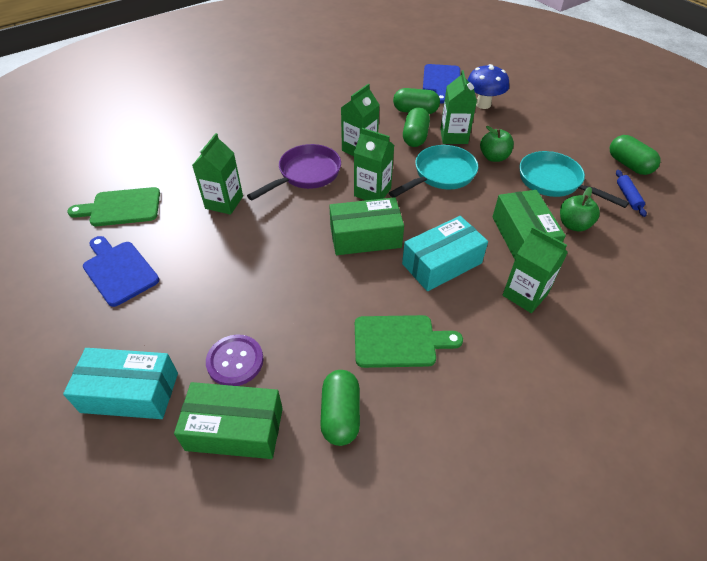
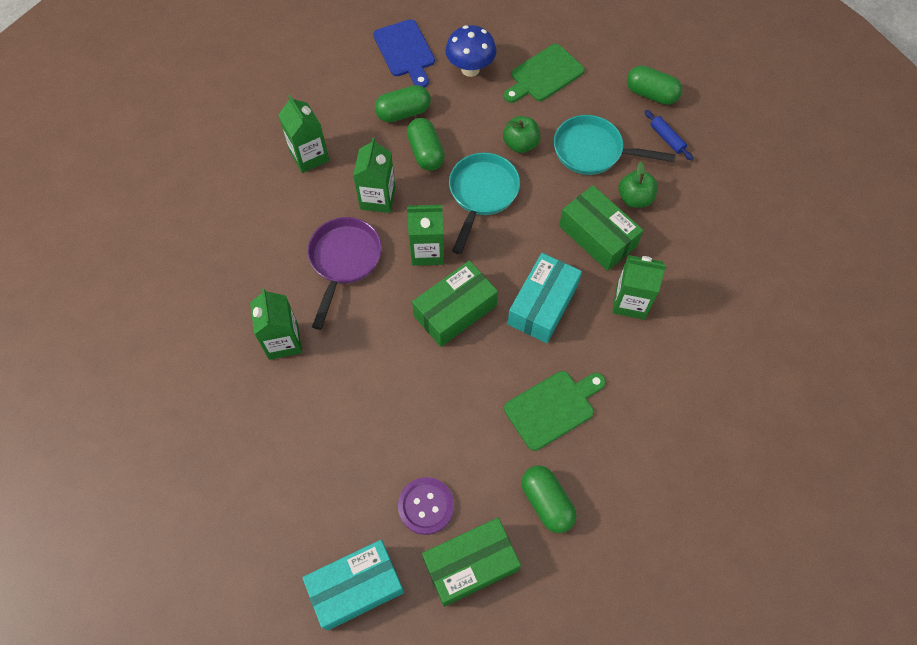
camera: 30 degrees left, 15 degrees up
green cutting board [68,187,160,226] -> green cutting board moved to [504,44,585,103]
blue cutting board [83,236,159,307] -> none
green carton [440,70,477,144] -> green carton moved to [278,95,329,173]

